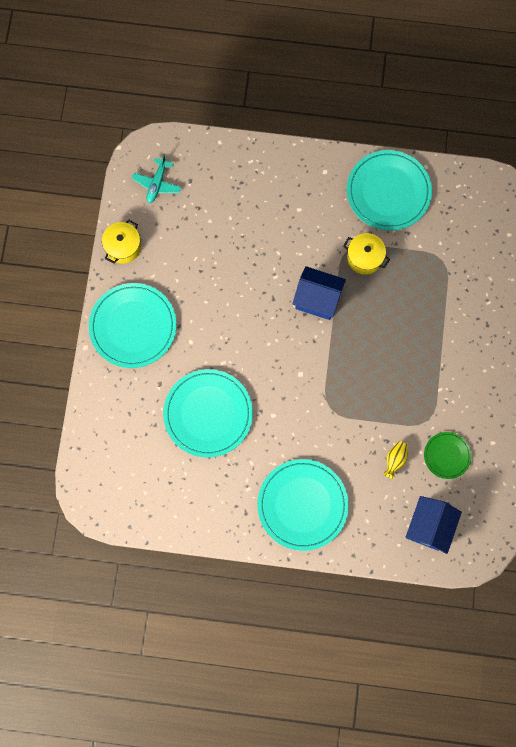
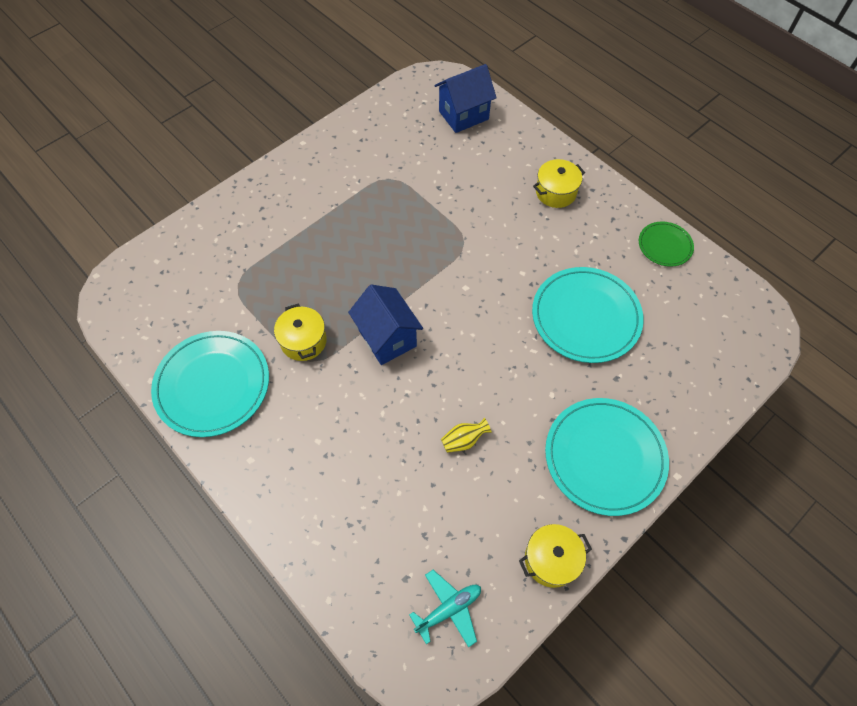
camera: 140 degrees left, 15 degrees down
turquoise plate [257,459,349,551] -> yellow pot [533,159,585,208]
yellow vase [383,441,408,479] -> yellow vase moved to [441,418,492,453]
green plate [424,432,471,479] -> green plate moved to [639,221,694,267]

